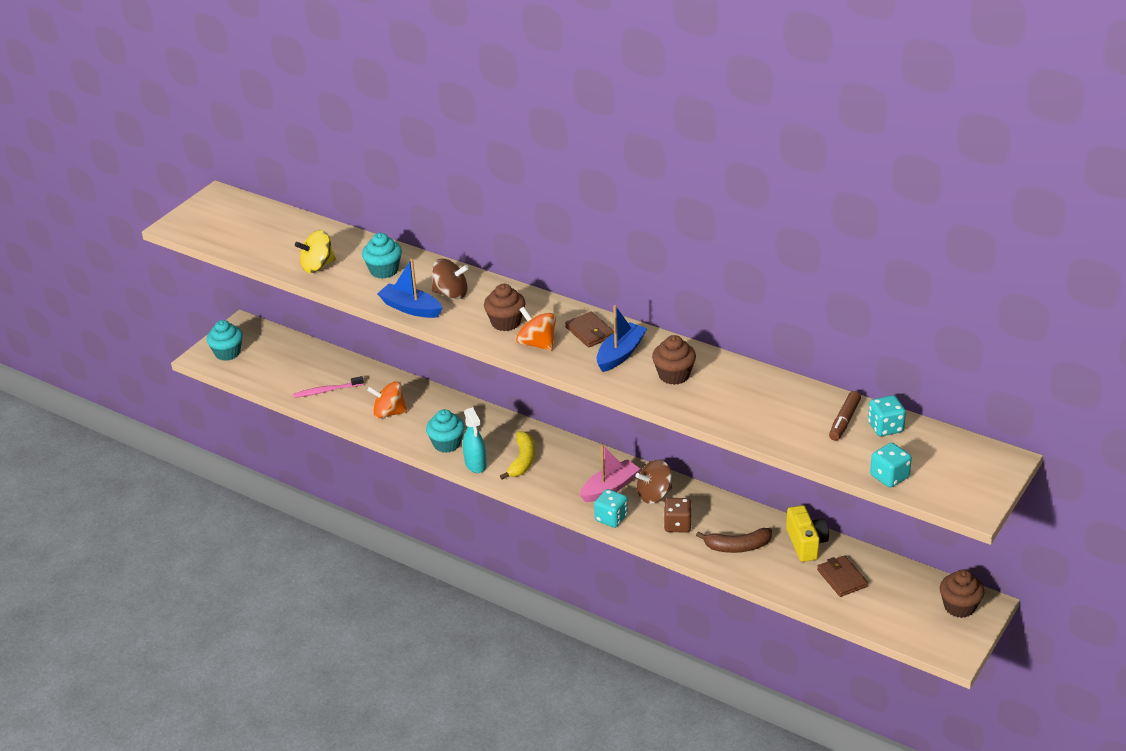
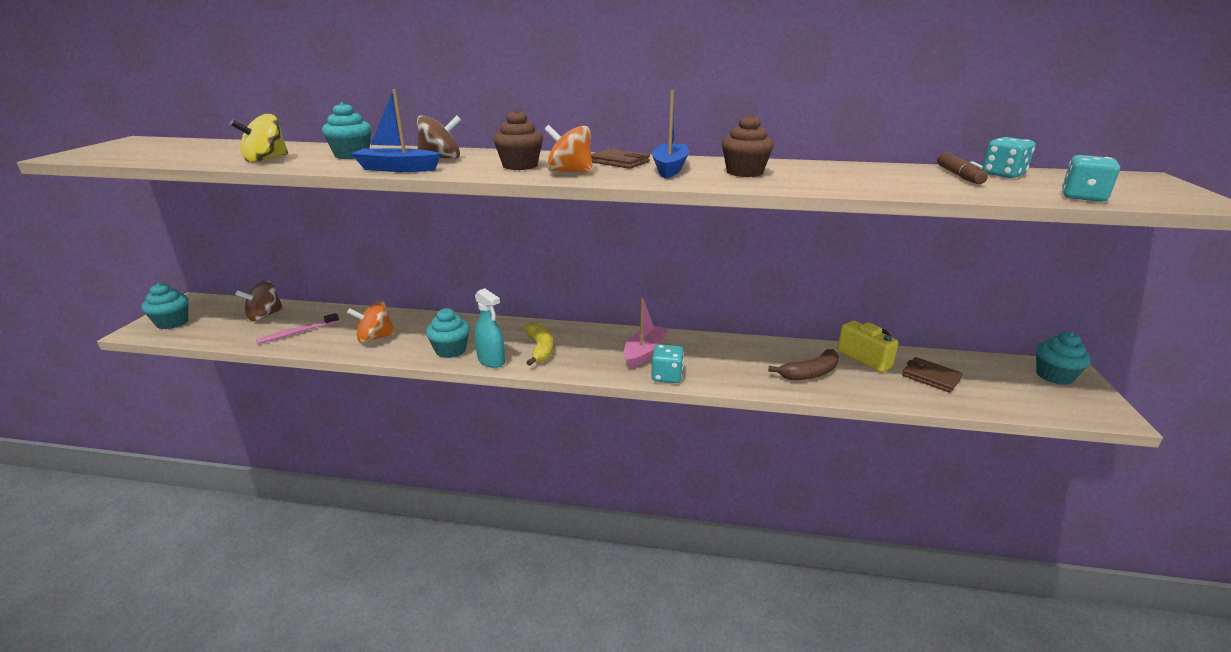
camera: 25 degrees left, 10 degrees down
brown spinning top [636,459,672,504] -> brown spinning top moved to [236,280,283,321]
brown dice [664,498,692,532] -> none
brown cupcake [940,570,984,618] -> turquoise cupcake [1036,332,1091,385]

